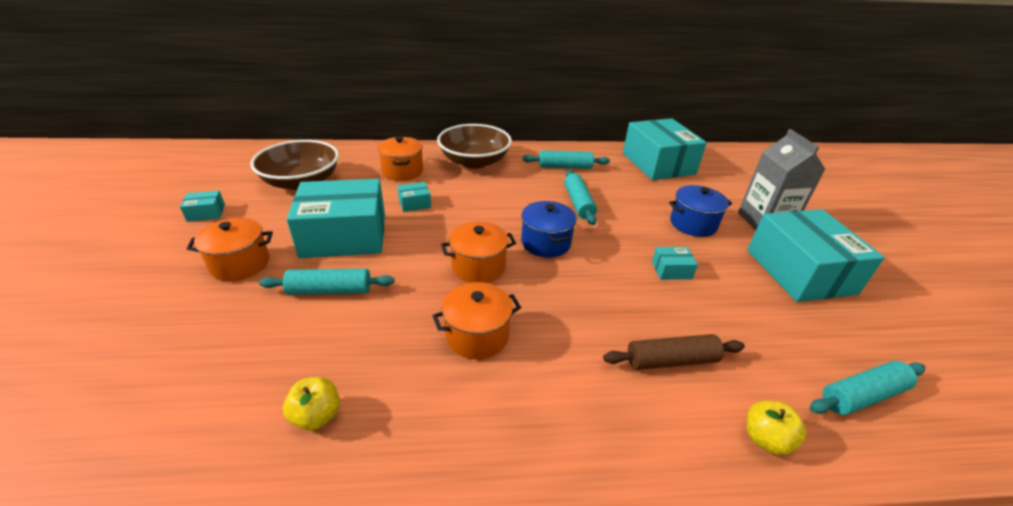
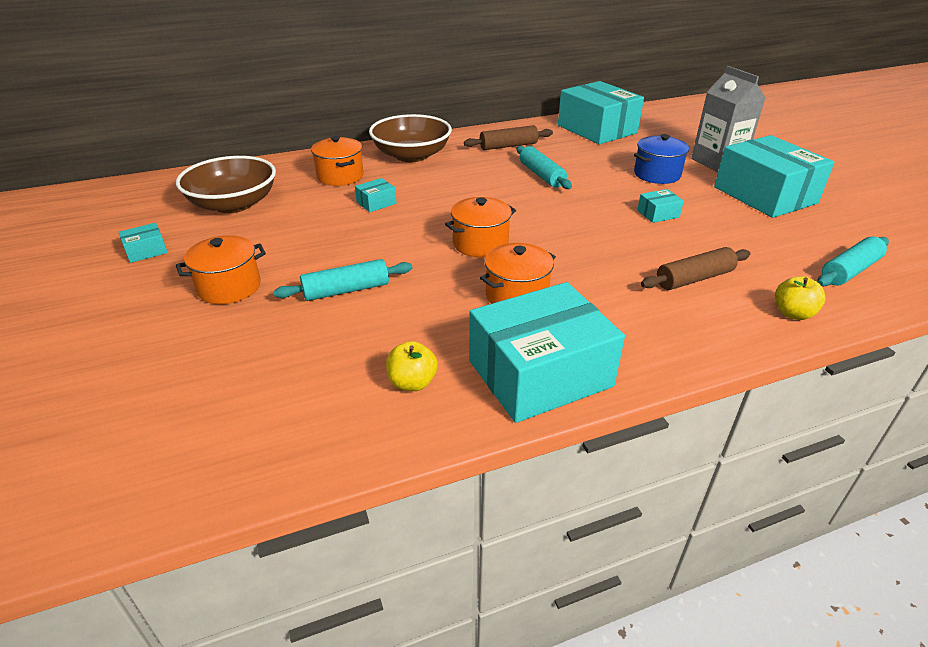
camera: 15 degrees left, 0 degrees up
turquoise box [286,179,385,258] -> turquoise box moved to [469,282,625,423]
blue pot [521,201,577,258] -> none
turquoise rolling pin [523,150,610,169] -> brown rolling pin [464,125,553,150]

